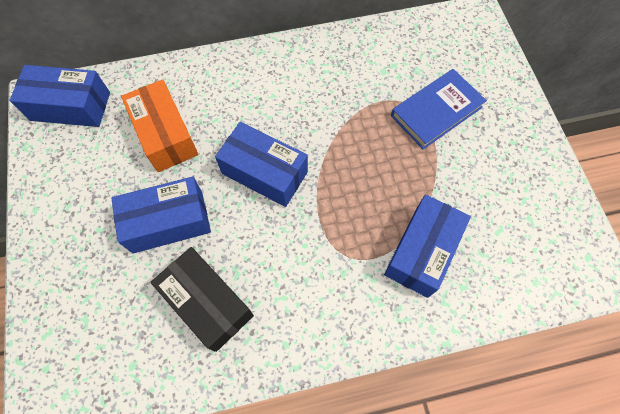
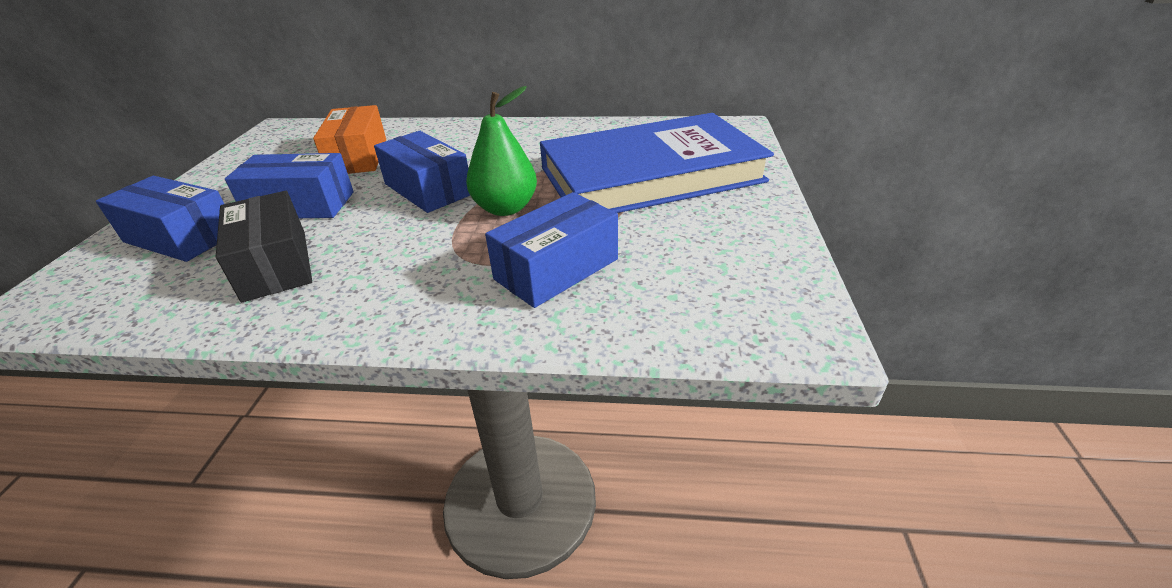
camera: 20 degrees right, 30 degrees down
blue box [10,65,110,127] -> blue box moved to [96,176,224,262]
blue book [391,69,487,149] -> blue book [540,113,774,213], size x1.99
none -> green pear [466,86,537,216]

